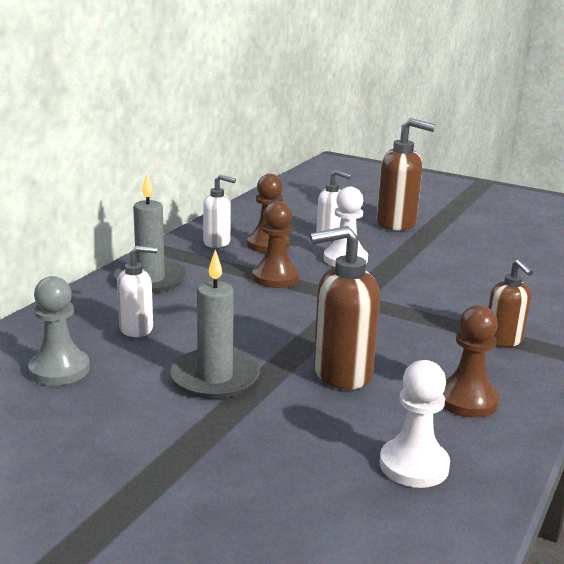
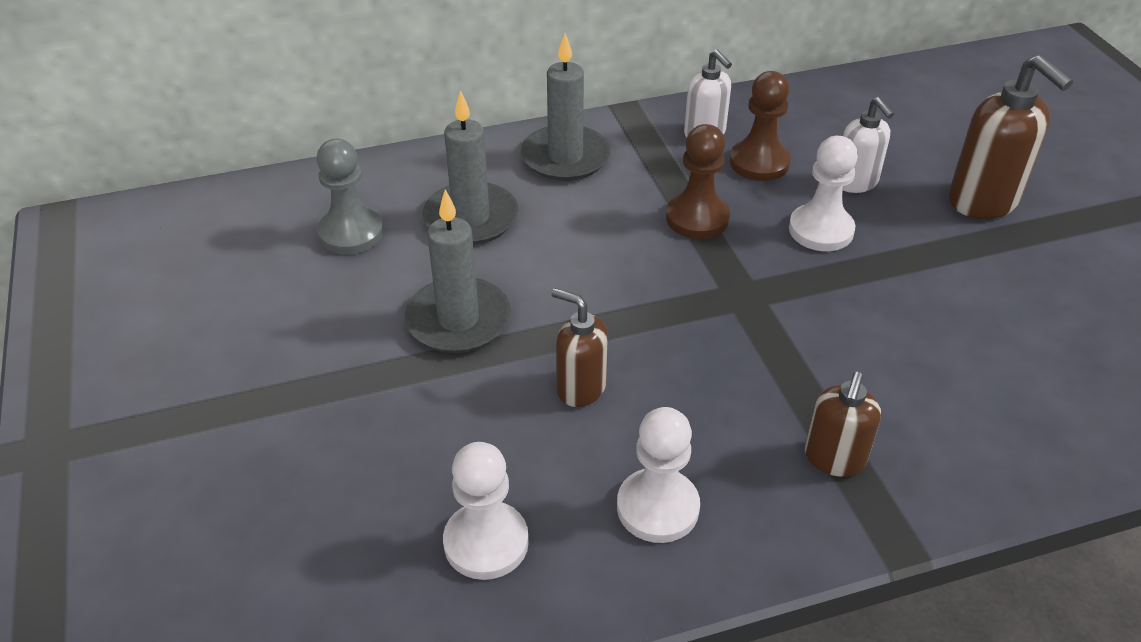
camera: 45 degrees right, 20 degrees up
white soap dispenser [117,246,157,337] -> grey candle [422,90,518,245]
brown soap dispenser [310,226,380,389] -> brown soap dispenser [552,288,608,407], size x0.62
brown pawn [443,305,500,418] -> white pawn [617,407,700,543]

